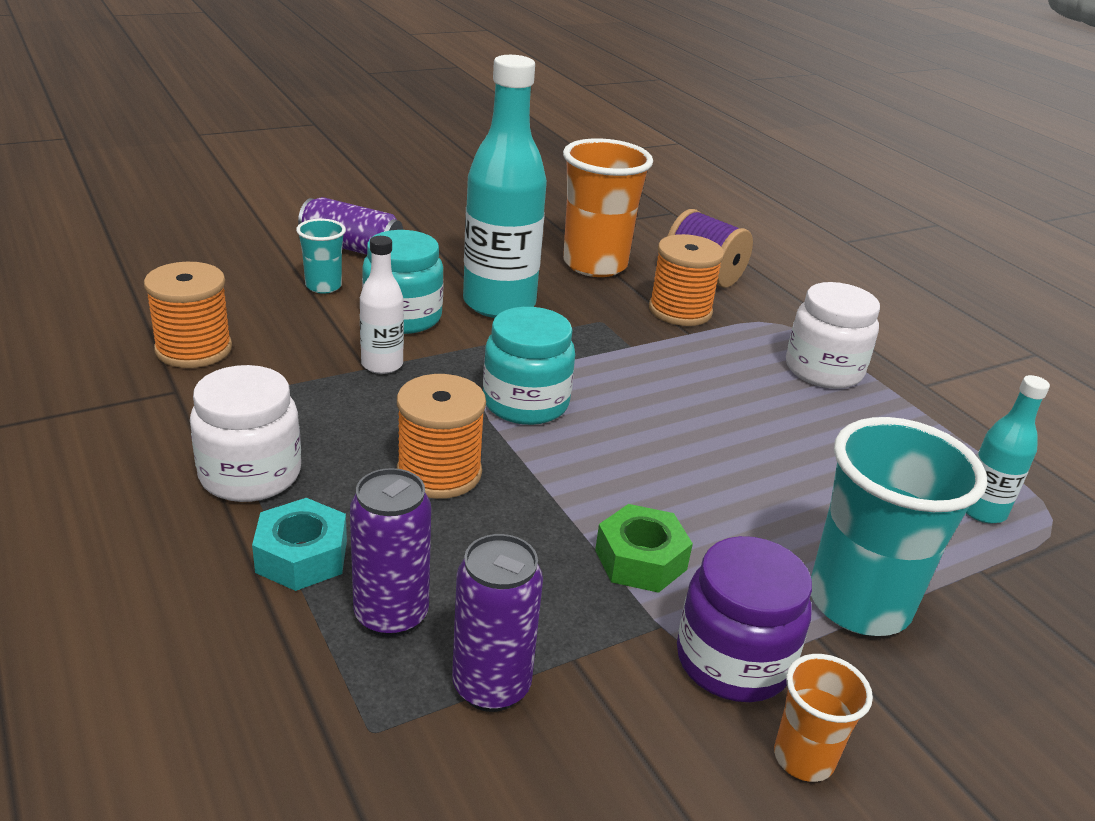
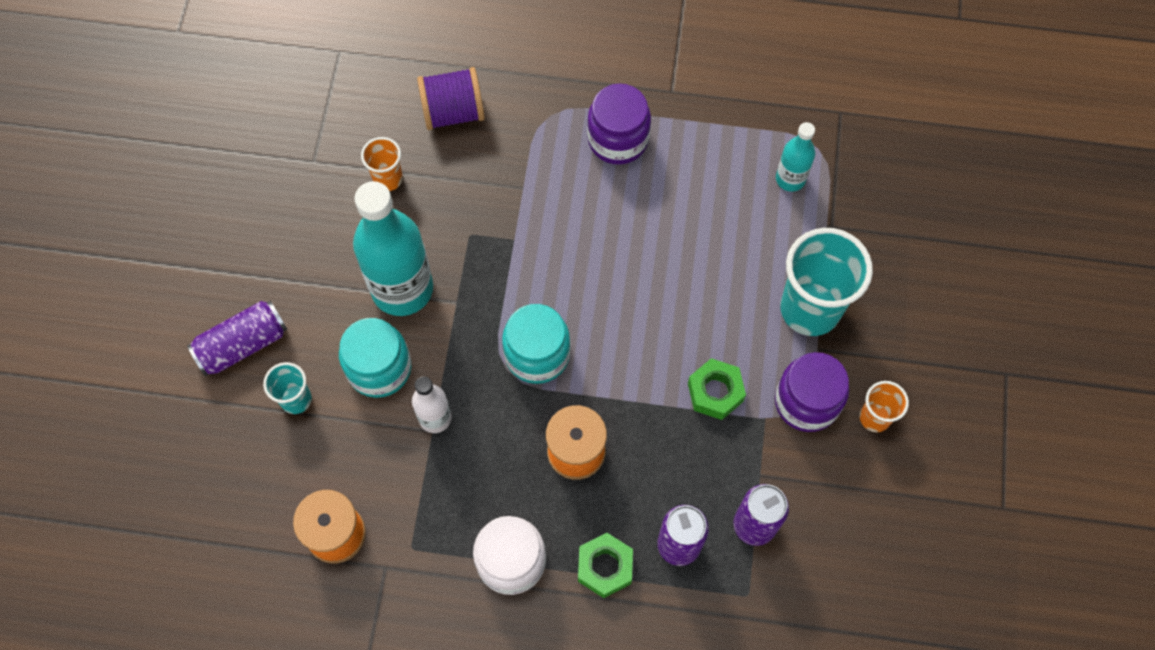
camera: 50 degrees left, 35 degrees up
turquoise nut [252,498,347,591] -> green nut [578,533,633,598]
orange cup [563,138,653,277] -> orange cup [361,137,403,191], size x0.50
orange spool [649,234,724,326] -> none
white jar [786,282,880,389] -> purple jar [587,84,651,165]

